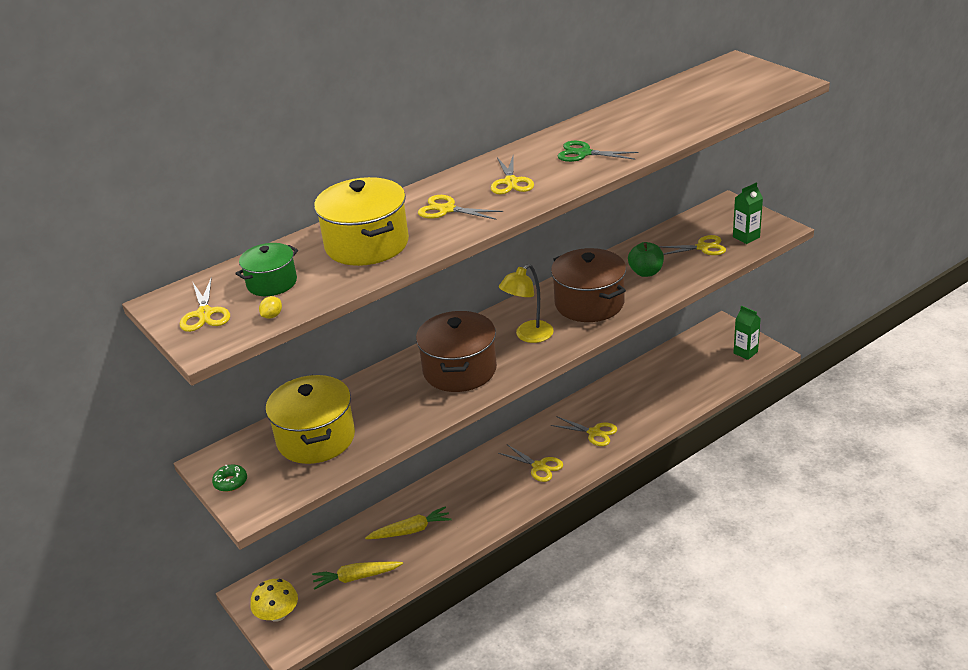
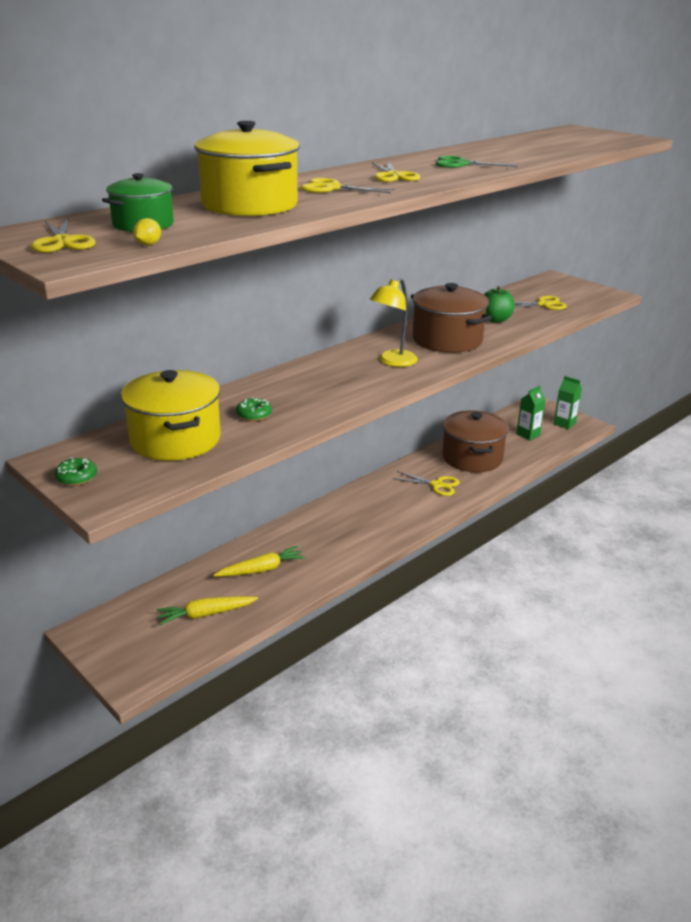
camera: 10 degrees left, 5 degrees down
yellow mushroom [250,579,298,622] -> none
brown pot [416,311,497,392] -> brown pot moved to [442,410,509,472]
yellow scissors [498,445,563,482] -> none
green carton [733,183,763,244] -> green carton moved to [516,386,546,440]
none -> green donut [236,397,272,421]

